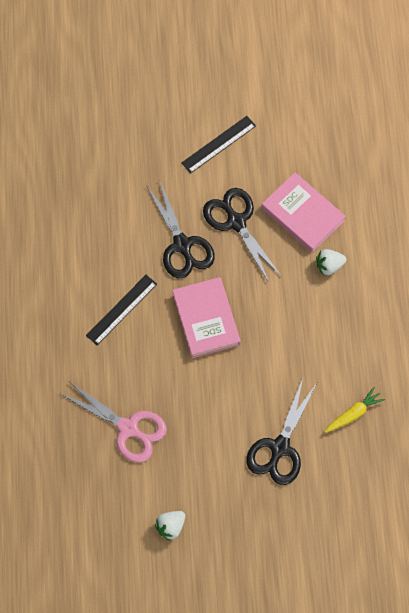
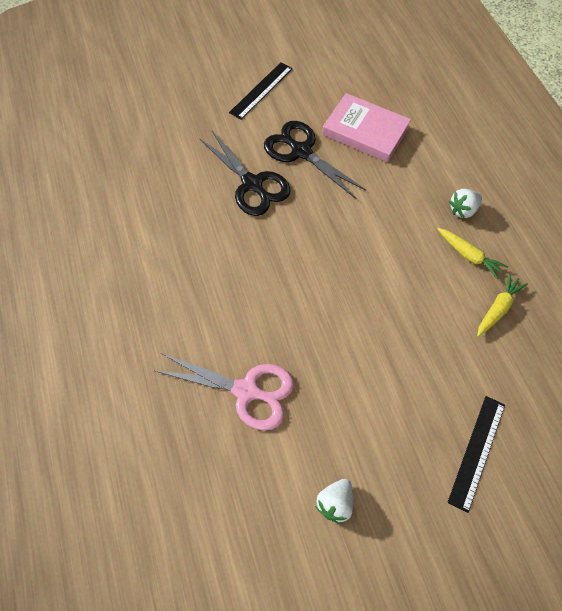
camera: 15 degrees left, 5 degrees down
black ruler [86,275,157,345] -> black ruler moved to [447,396,505,513]
pink book [173,277,241,358] -> none
black scissors [247,379,317,485] -> none
white strawberry [316,249,346,275] -> white strawberry moved to [449,189,482,218]
none -> yellow carrot [438,228,508,280]

